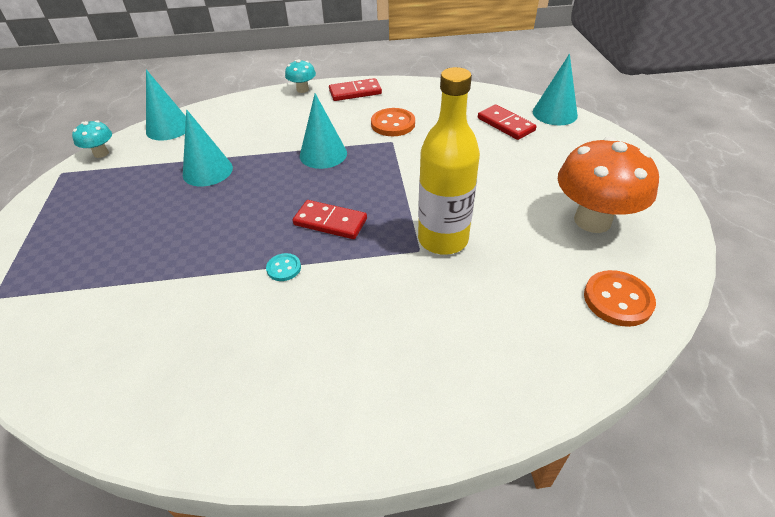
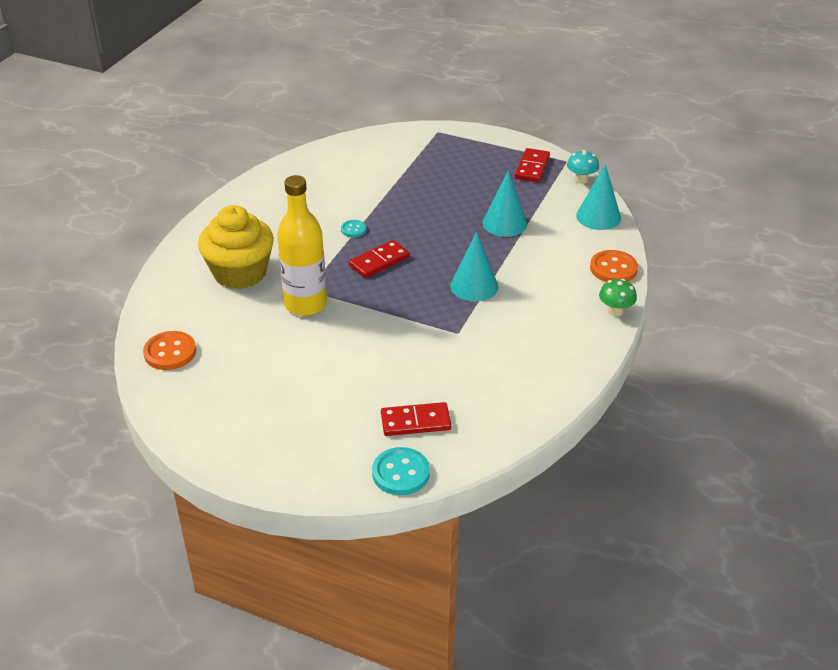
camera: 120 degrees right, 5 degrees down
turquoise mushroom [285,60,316,93] -> green mushroom [599,279,637,317]
red domino [329,78,382,101] -> red domino moved to [515,148,550,182]
orange button [371,108,415,136] -> orange button moved to [590,250,638,282]
turquoise cone [533,54,578,125] -> turquoise button [372,447,430,495]
orange mushroom [558,137,659,233] -> none
none -> yellow cupcake [198,205,274,289]

